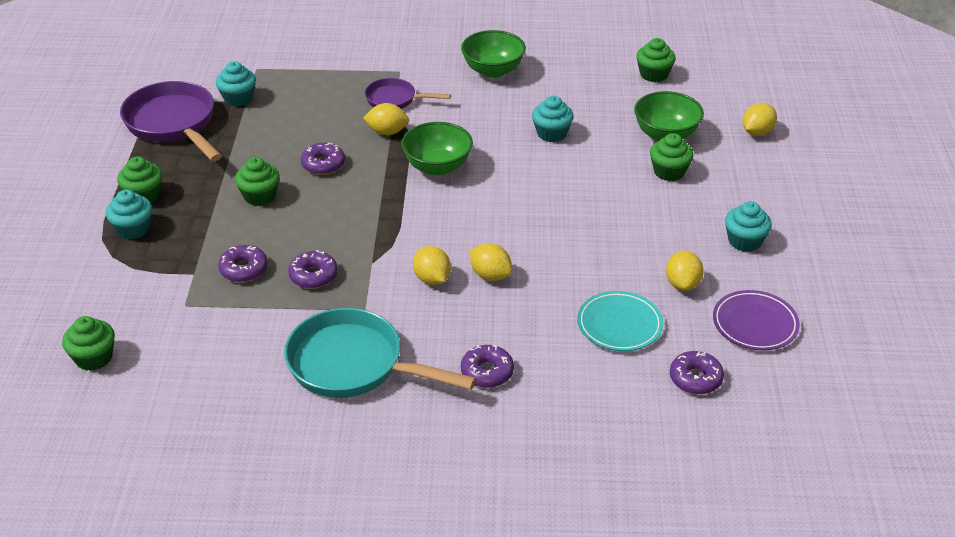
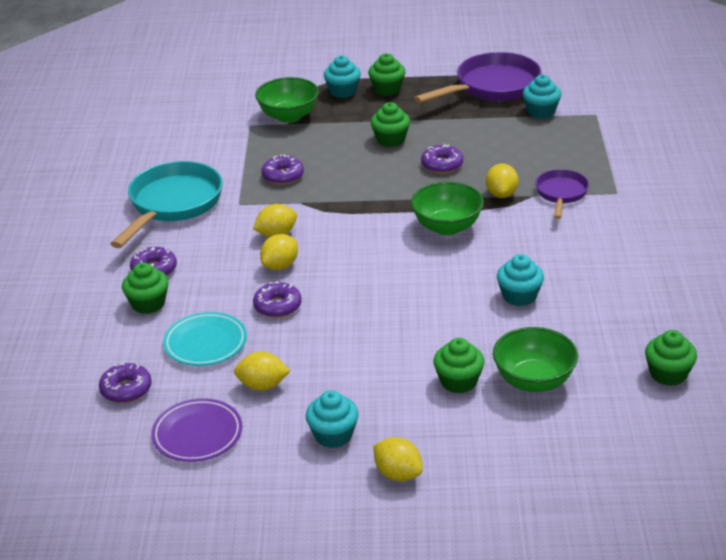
camera: 90 degrees right, 5 degrees down
green cupcake [62,316,115,371] -> green cupcake moved to [122,262,169,314]
purple donut [218,245,268,282] -> purple donut moved to [253,281,302,318]
green bowl [461,30,526,78] -> green bowl moved to [255,77,319,123]
yellow lemon [743,103,777,136] -> yellow lemon moved to [374,437,423,481]

